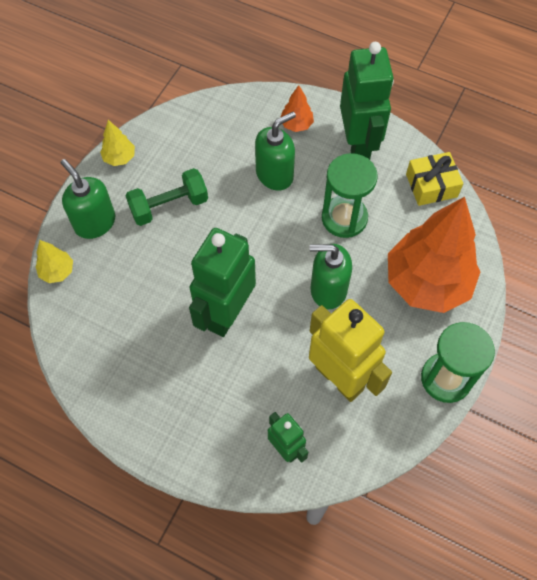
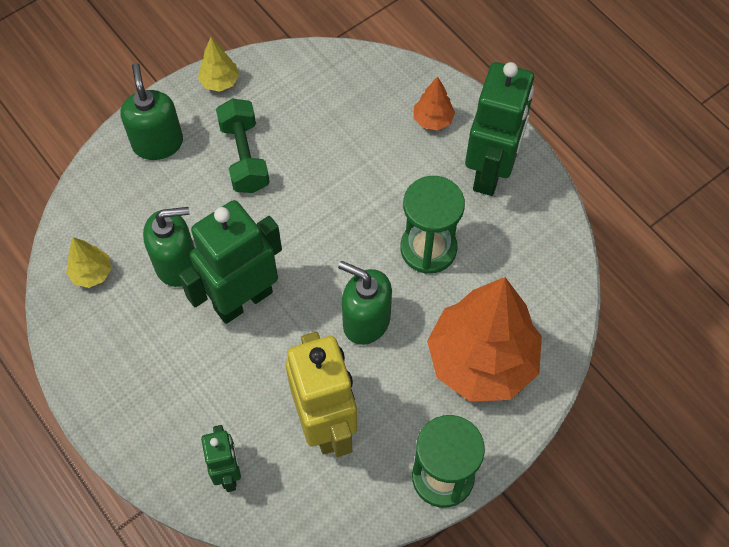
camera: 25 degrees right, 0 degrees up
yellow tree [35,240,73,283] -> yellow tree moved to [66,237,112,288]
green dumbbell [125,168,208,226] -> green dumbbell turned 75 degrees clockwise [216,99,270,193]
green soap dispenser [255,112,296,191] -> green soap dispenser moved to [143,207,195,287]
yellow gift [406,152,463,206] -> none

